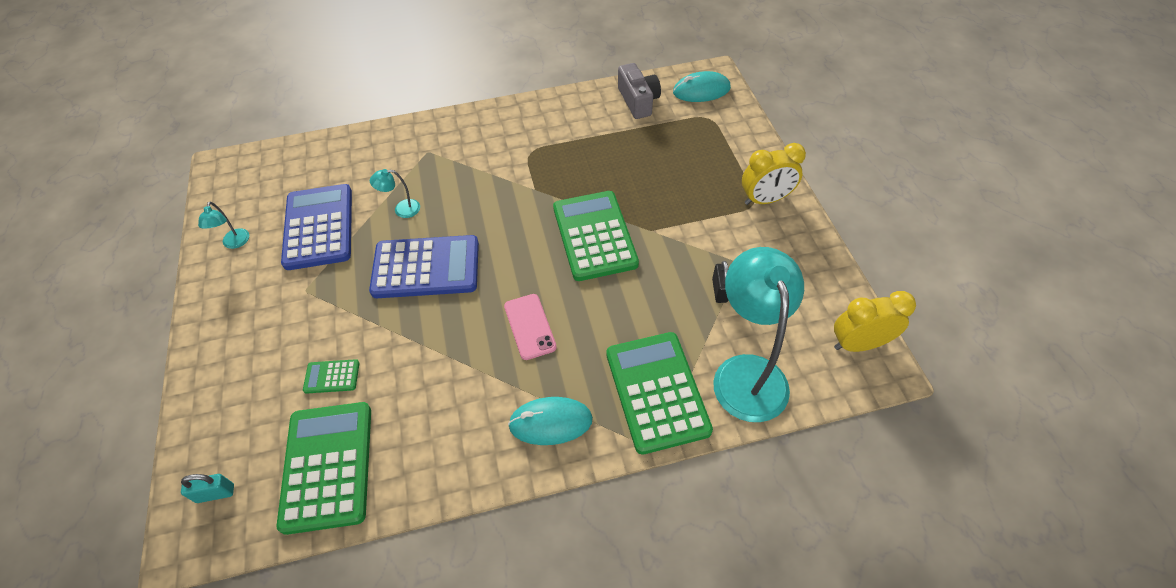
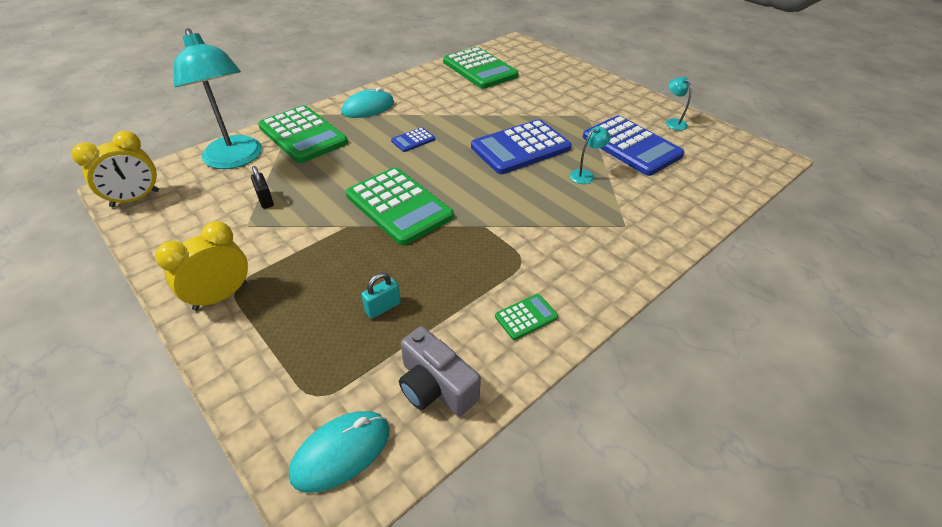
camera: 150 degrees right, 10 degrees down
turquoise padlock [181,474,234,503] -> turquoise padlock moved to [361,273,401,319]
green calculator [303,359,360,394] -> green calculator moved to [495,294,558,340]
pink phone [504,294,557,360] -> blue calculator [391,127,435,152]

